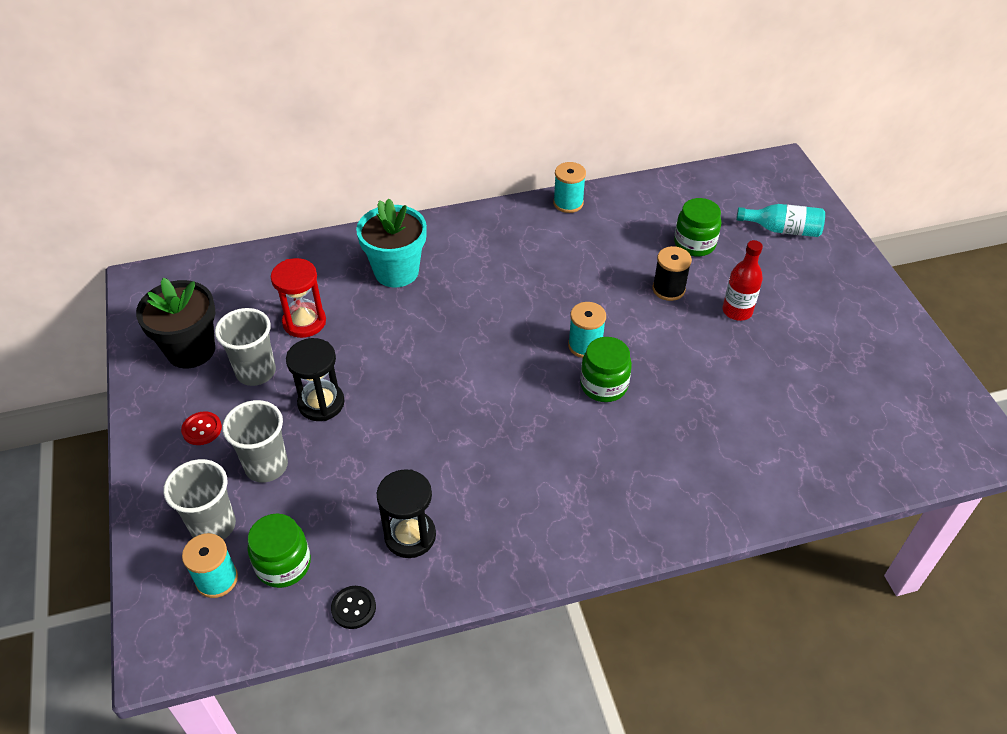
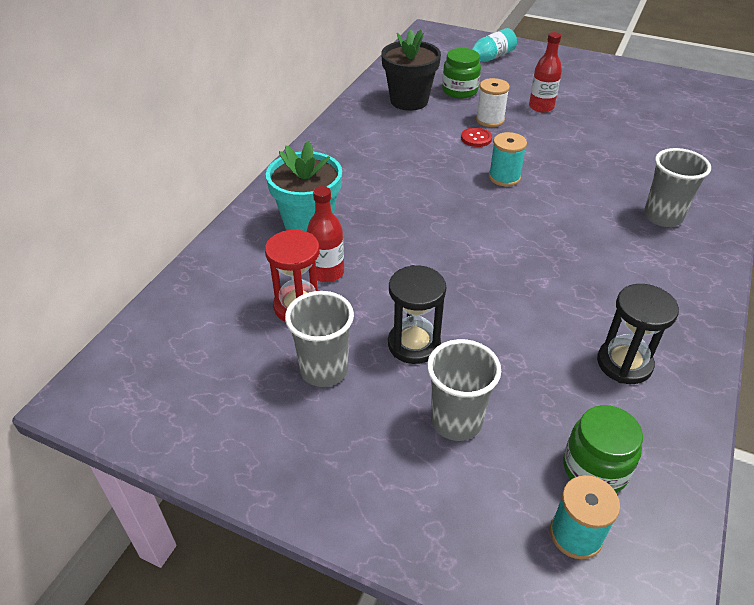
camera: 50 degrees left, 5 degrees down
black flower pot [136,278,215,368] -> black flower pot moved to [381,30,441,111]
grey cup [163,459,236,540] -> grey cup moved to [644,148,711,227]
red button [181,411,222,445] -> red button moved to [461,127,492,147]
black button [331,586,376,629] -> none
turquoise spool [553,162,586,213] -> none
green jar [580,337,632,402] -> none
black spool [652,246,692,301] -> white spool [476,78,510,127]
none -> red bottle [307,186,344,282]

